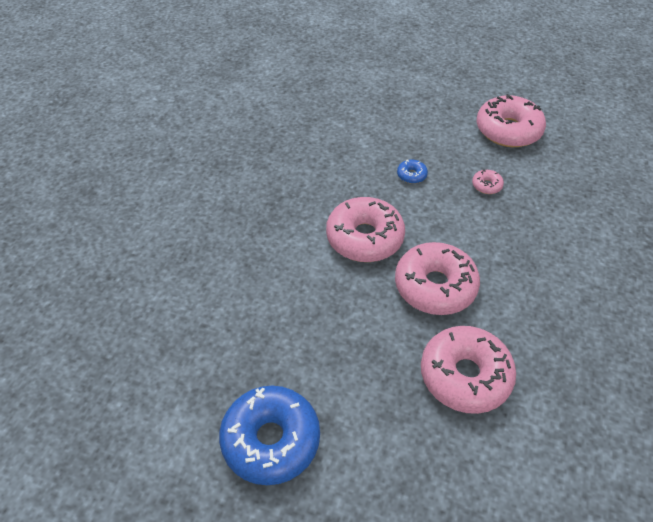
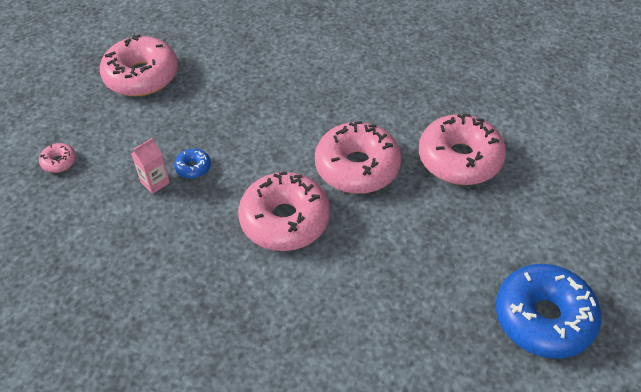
camera: 85 degrees left, 0 degrees up
pink donut [472,169,504,194] -> pink donut moved to [39,143,76,173]
none -> pink carton [131,137,170,194]

